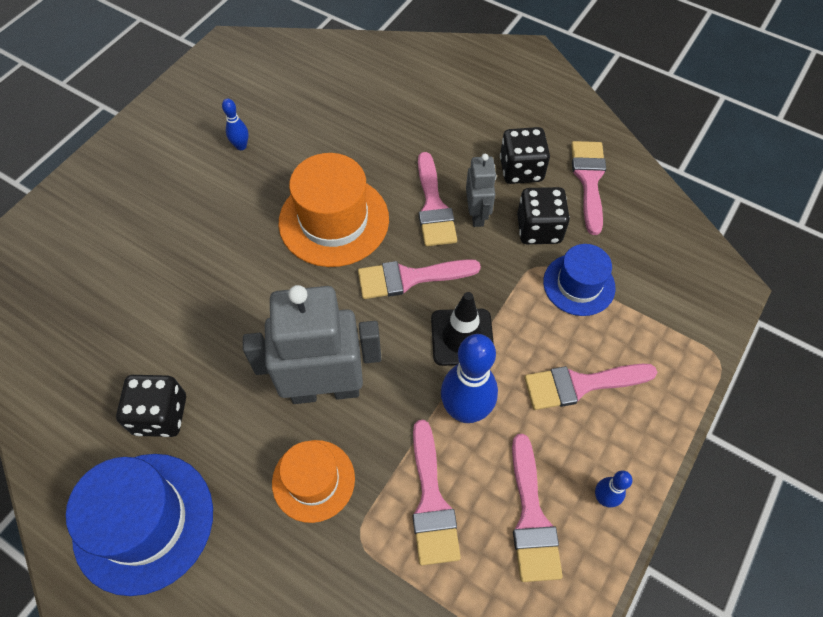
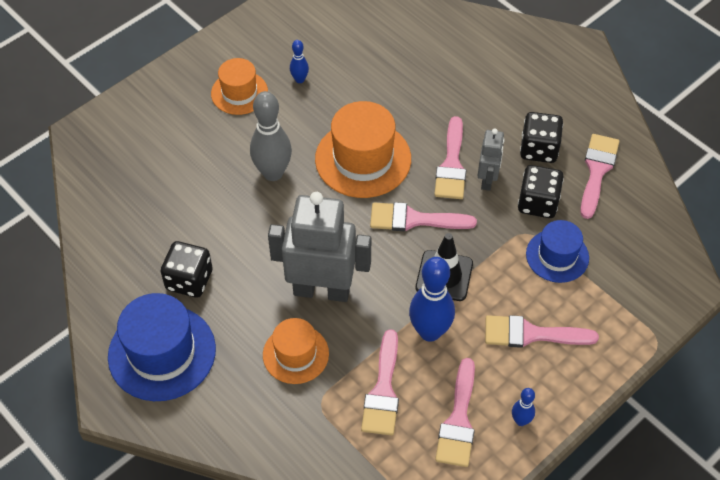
camera: 15 degrees right, 5 degrees down
none -> orange hat [211,58,268,115]
none -> grey bowling pin [250,91,292,181]

